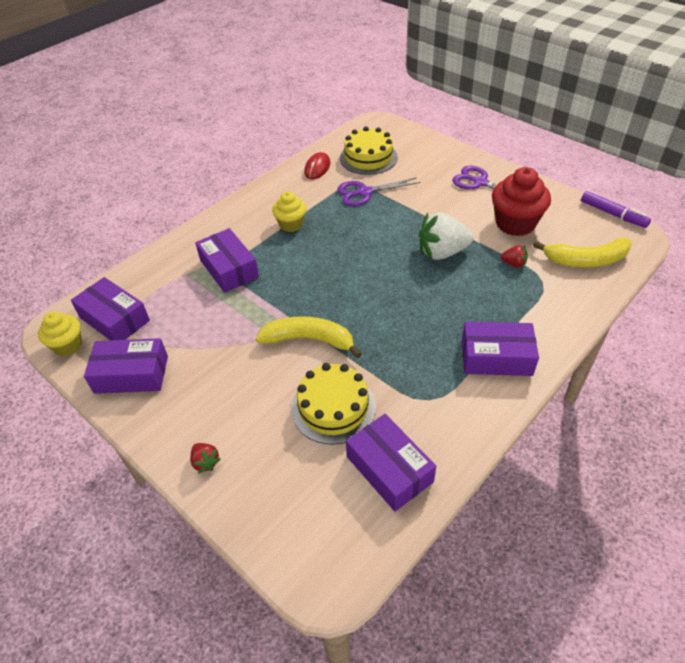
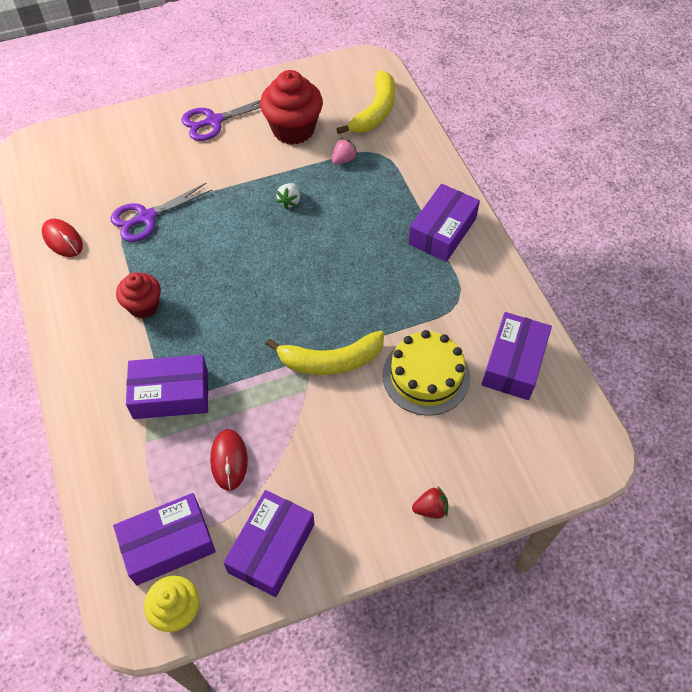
camera: 65 degrees left, 10 degrees up
yellow banana [256,316,362,358] -> yellow banana turned 135 degrees counterclockwise [266,331,384,375]
yellow cupcake [272,192,306,232] -> red cupcake [116,273,161,318]
purple scissors [337,177,420,206] -> purple scissors turned 45 degrees clockwise [111,183,212,242]
yellow cake [340,126,398,175] -> none
purple box [346,414,436,512] -> purple box turned 60 degrees counterclockwise [481,312,552,400]
white strawberry [419,212,473,260] -> white strawberry [276,183,300,209], size x0.47
red strawberry [500,245,528,268] -> pink strawberry [332,138,358,165]
purple marker [581,191,651,228] -> none
none -> red mouse [210,429,248,491]

